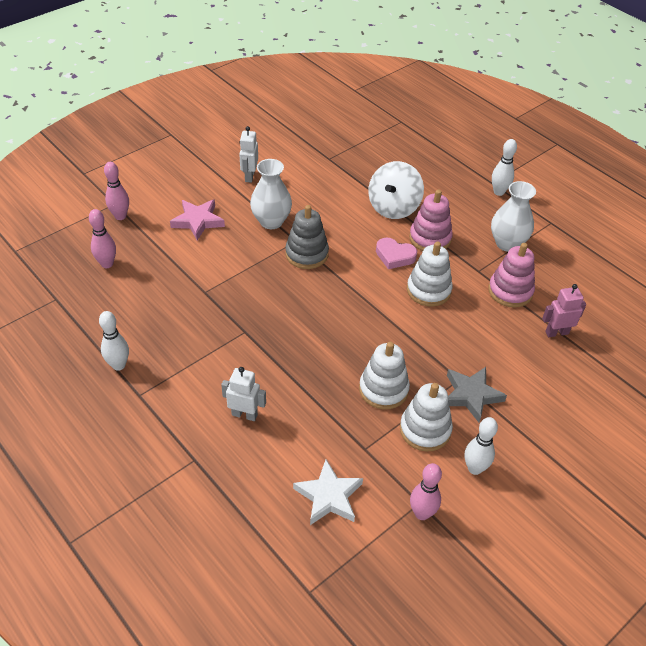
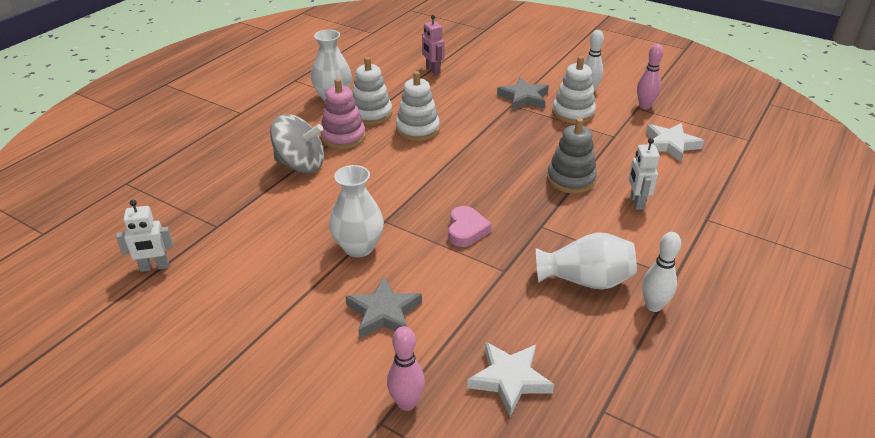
camera: 105 degrees left, 10 degrees down
pink bowling pin [89,209,116,268] -> white star [467,342,554,416]
pink star [170,199,225,240] -> grey star [346,277,422,339]
white robot [239,126,258,183] -> white robot moved to [116,200,173,272]
grey stacking toy [285,205,329,269] -> grey stacking toy moved to [547,118,597,194]
white stacking toy [359,342,410,410] -> white stacking toy moved to [352,57,392,125]
white spinning top [368,161,424,219] -> grey spinning top [270,114,324,173]
pink heart [376,238,417,269] -> pink heart moved to [448,206,492,247]
pink stacking toy [488,243,535,308] -> none
white bowling pin [492,139,517,196] -> none
none -> white vase [536,232,637,290]

